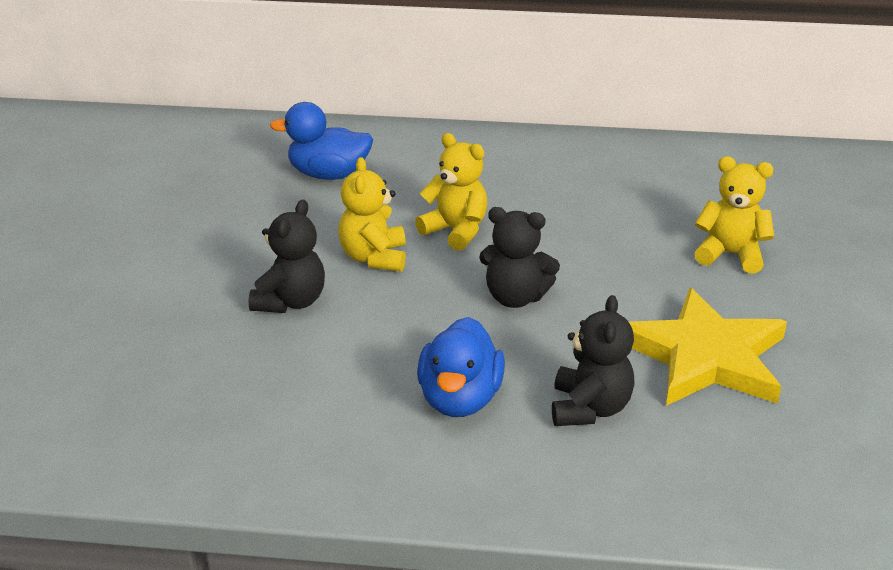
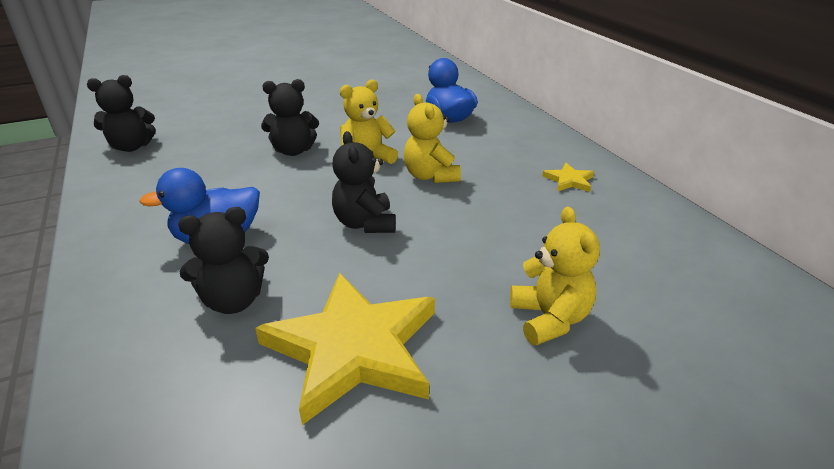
camera: 60 degrees right, 0 degrees up
yellow teddy bear [415,133,487,251] -> yellow teddy bear turned 150 degrees clockwise [404,94,461,183]
none -> black teddy bear [87,75,156,152]
none -> yellow star [543,163,594,192]

